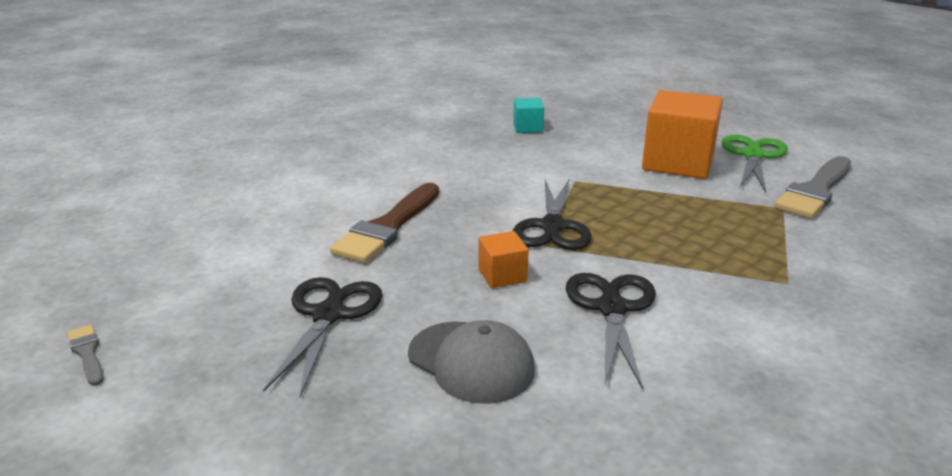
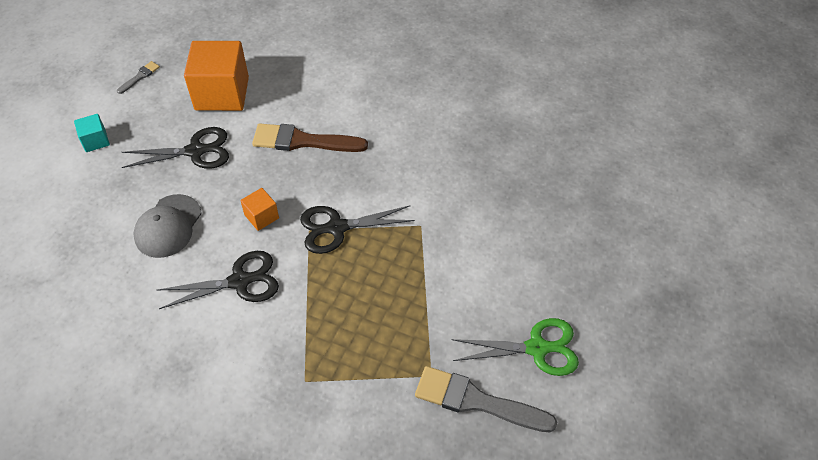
camera: 70 degrees right, 25 degrees up
turquoise cube [513,98,544,133] -> turquoise cube moved to [74,114,110,152]
orange cube [642,90,723,179] -> orange cube moved to [184,41,249,111]

